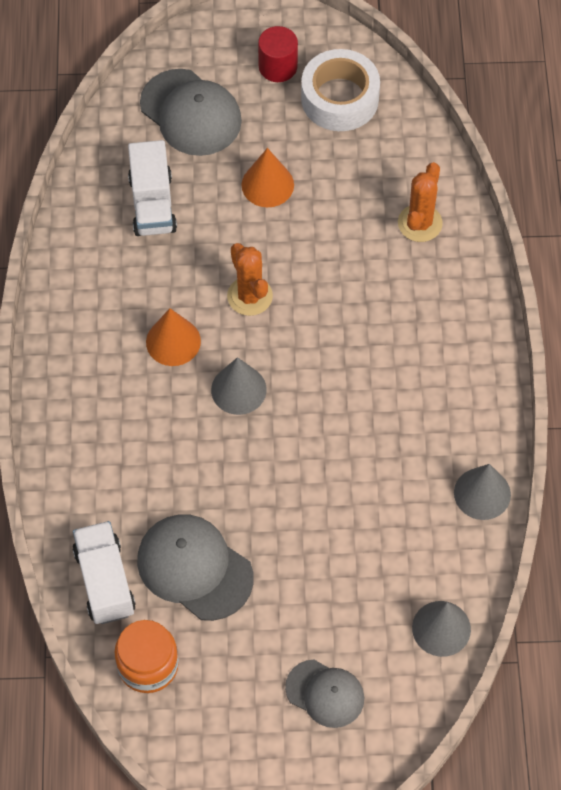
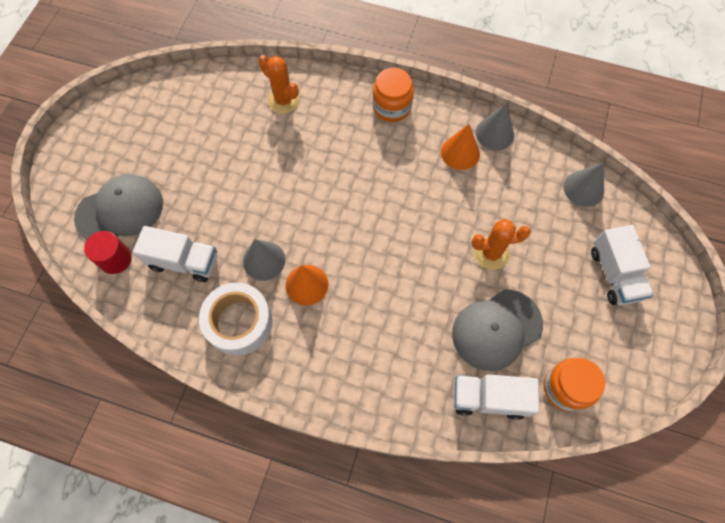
camera: 70 degrees left, 5 degrees up
grey cone [211,357,267,415] -> grey cone moved to [243,239,285,281]
orange cactus [227,243,273,316] -> orange cactus moved to [472,219,531,270]
orange cone [242,148,294,207] -> orange cone moved to [441,124,480,170]
red cylinder [258,26,298,82] -> red cylinder moved to [84,231,132,274]
grey cap [285,660,364,728] -> white truck [591,225,653,305]
white tape [301,49,380,131] -> white tape moved to [199,282,273,356]
none -> orange jar [373,68,414,122]

